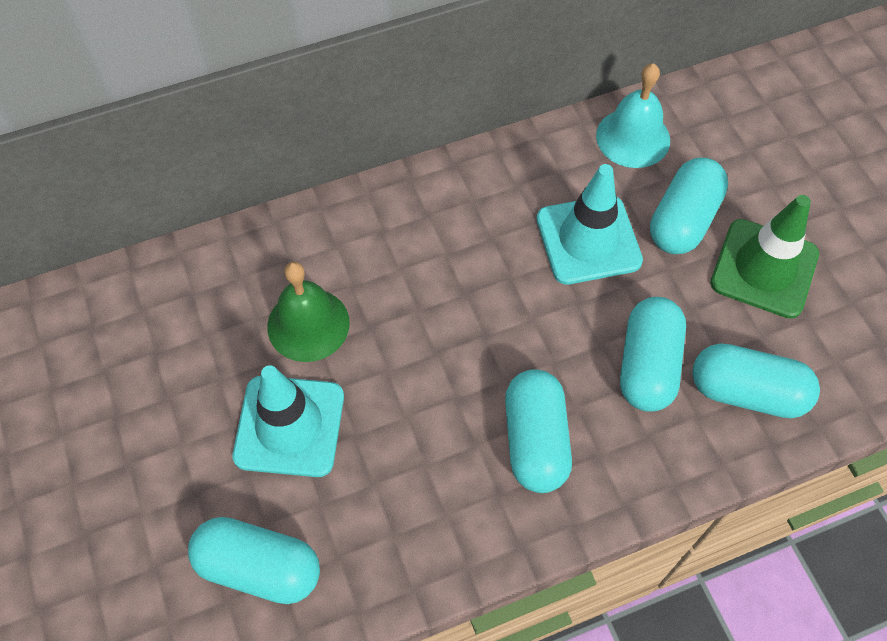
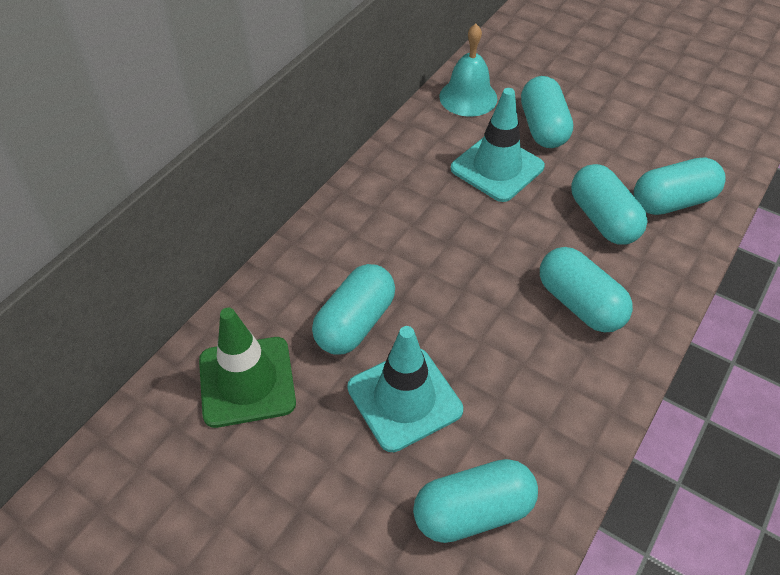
camera: 35 degrees left, 10 degrees down
green bell [267,262,350,362] -> turquoise capsule [312,264,395,355]
green traffic cone [710,195,819,319] -> green traffic cone moved to [199,308,296,428]

